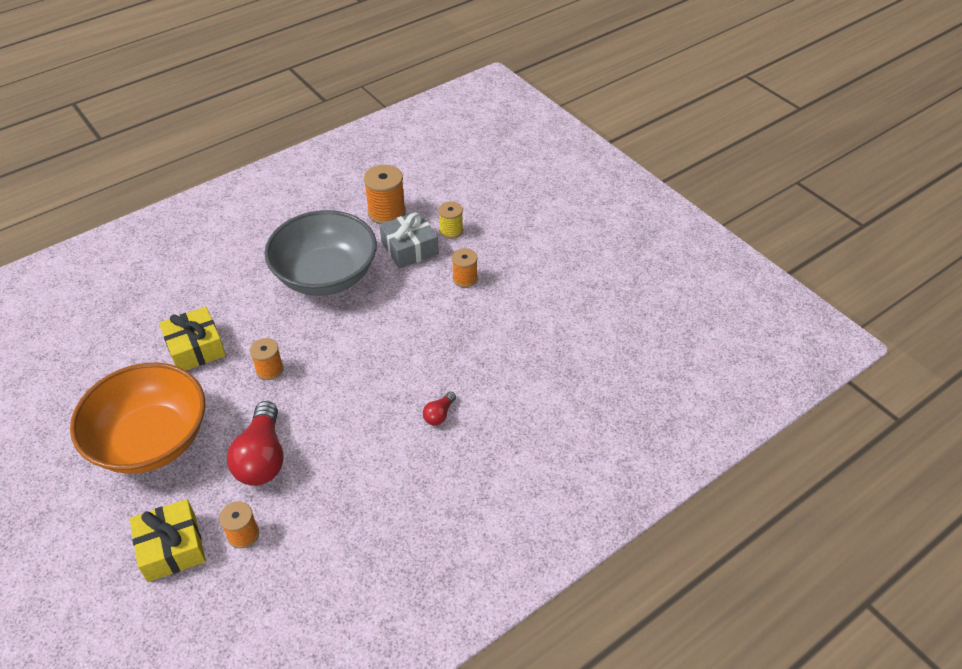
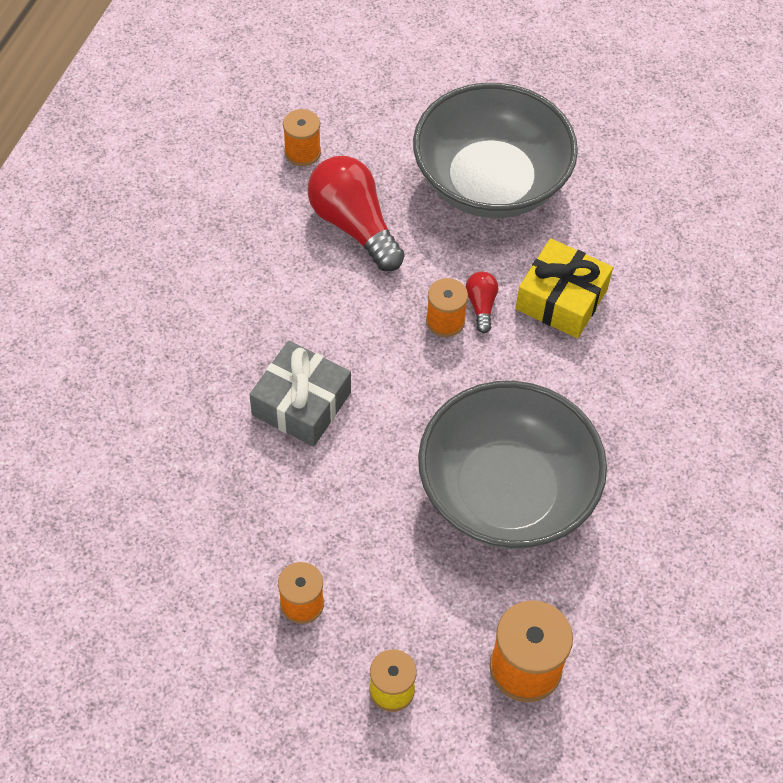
camera: 145 degrees right, 10 degrees up
orange bowl [70,363,205,474] -> grey bowl [413,83,578,218]
yellow gift [130,499,206,582] -> none
grey gift [380,211,439,269] -> grey gift moved to [249,341,351,447]
red light bulb [423,392,456,425] -> red light bulb moved to [466,272,498,333]

